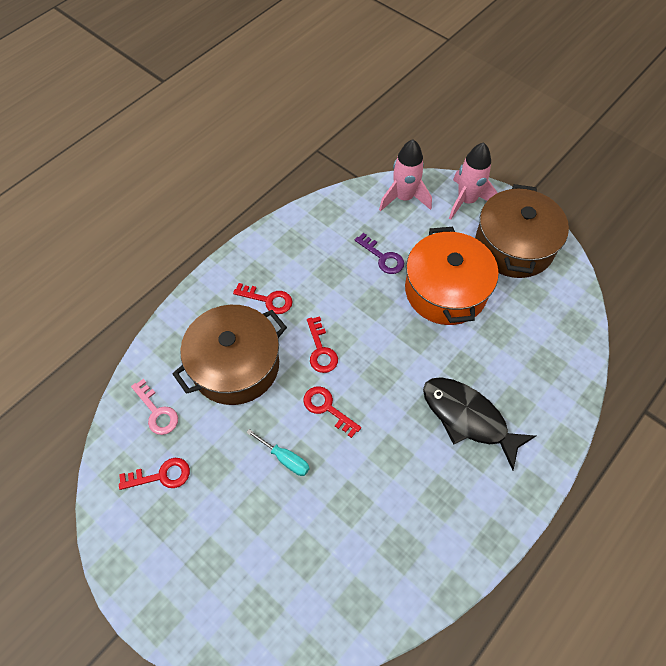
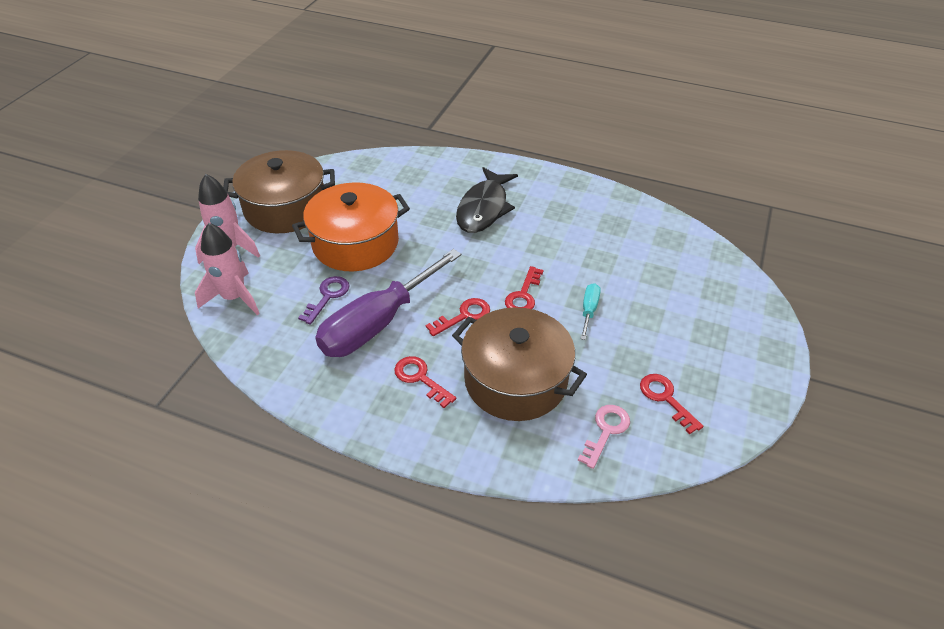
camera: 110 degrees left, 15 degrees down
red key [233,283,292,314] -> red key turned 45 degrees counterclockwise [394,356,456,408]
none -> purple screwdriver [315,249,461,357]

